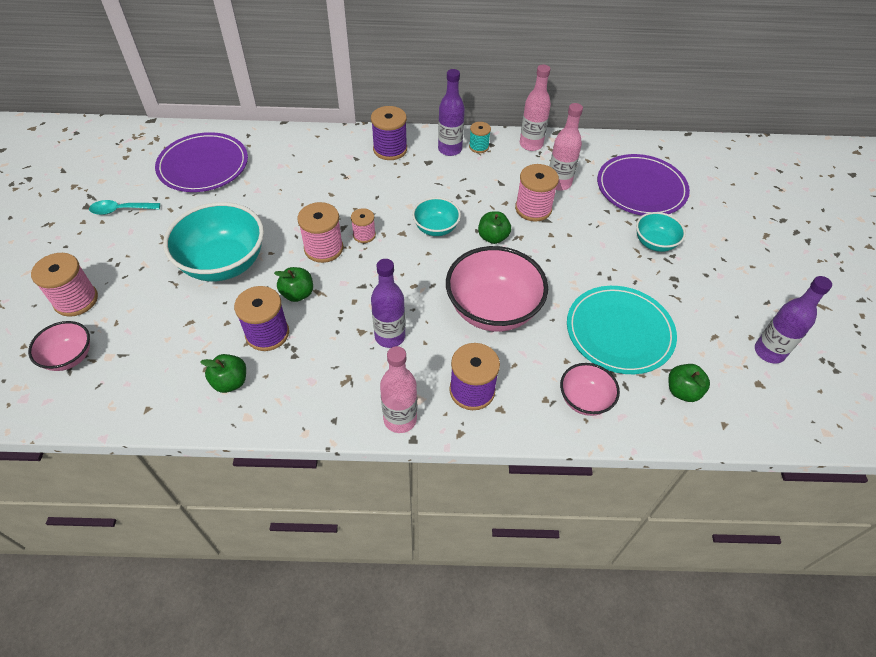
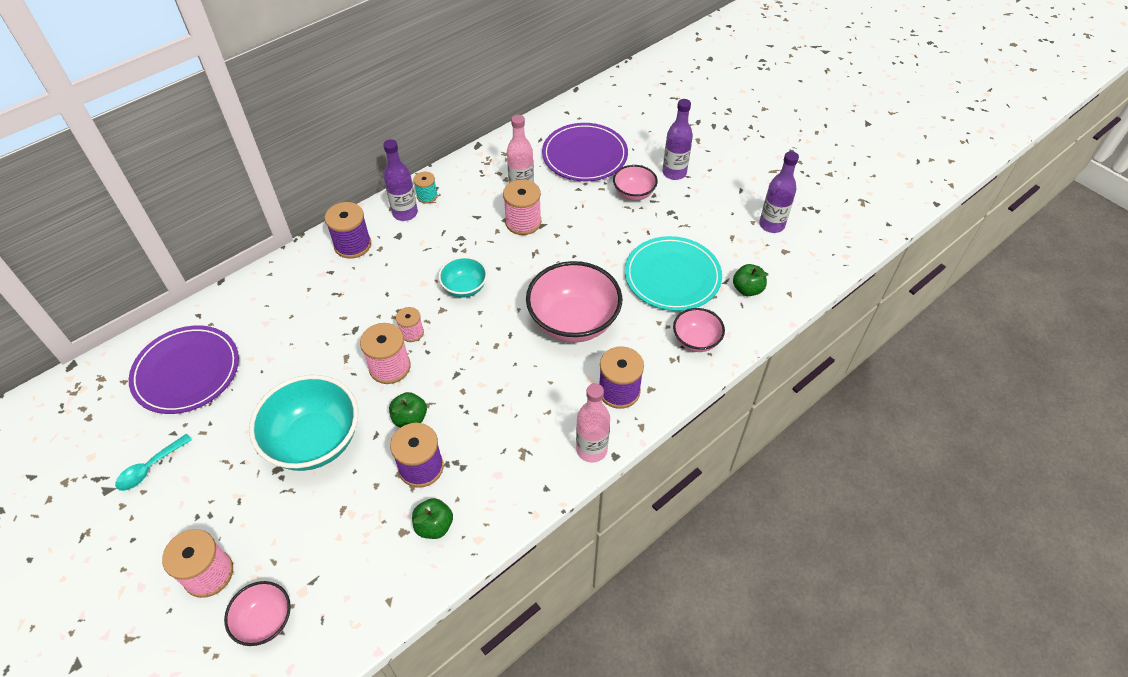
camera: 40 degrees left, 0 degrees up
purple bottle [371,259,405,348] -> purple bottle moved to [662,99,693,180]
green apple [478,211,511,244] -> none
pink bottle [520,64,551,151] -> none
turquoise bowl [636,212,686,252] -> pink bowl [613,165,658,201]

